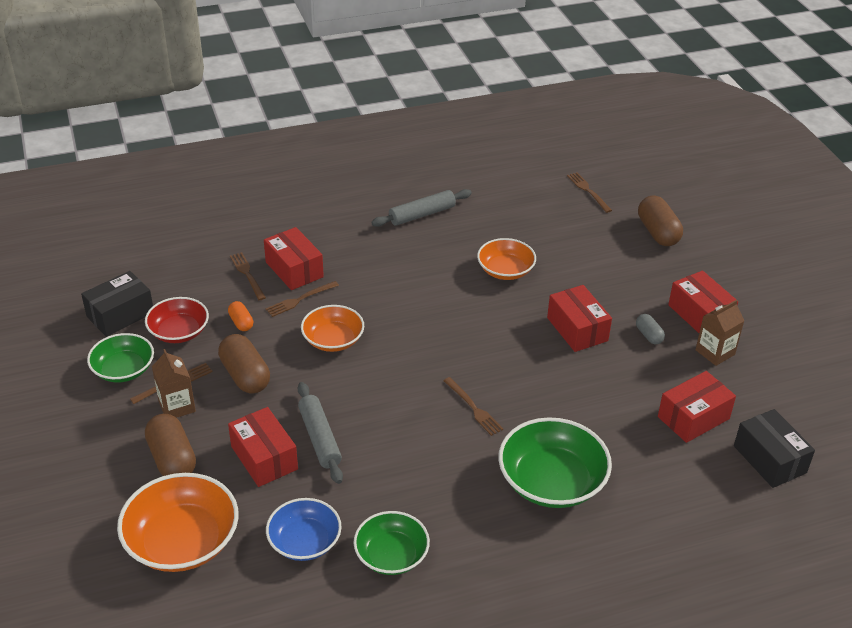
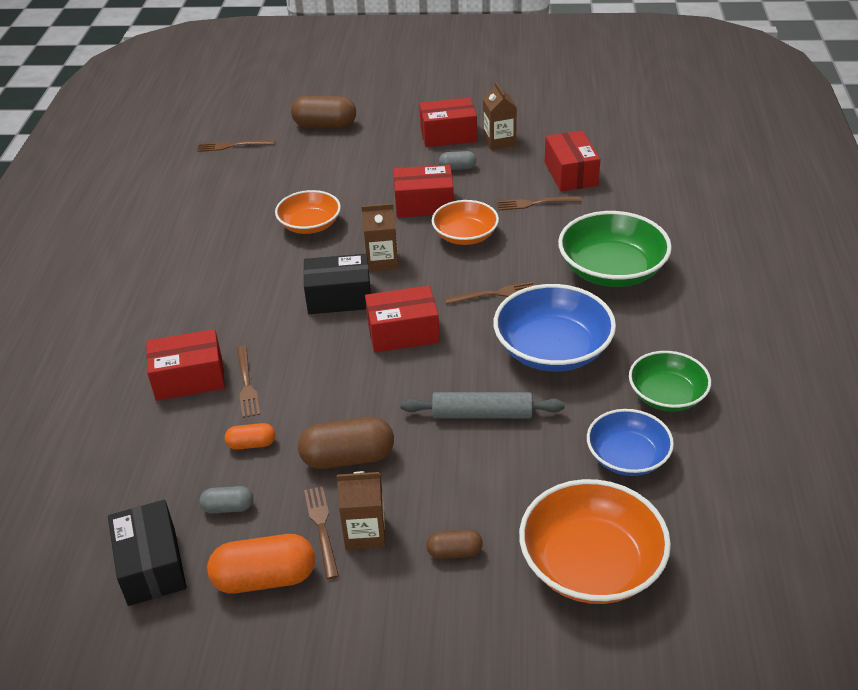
camera: 65 degrees left, 0 degrees up
green bowl [87,333,154,383] -> orange capsule [207,534,315,594]
red bowl [145,297,209,343] -> grey capsule [199,486,253,513]
brown capsule [145,414,196,476] -> brown capsule [426,530,483,559], size x0.54
red box [228,407,298,487] -> red box moved to [365,286,440,353]
brown fork [230,252,266,300] -> brown fork moved to [497,196,582,210]
orange bowl [301,305,364,352] -> orange bowl moved to [432,200,499,245]
grey rolling pin [371,189,472,227] -> none
black box [734,409,815,488] -> black box moved to [303,254,371,314]
none -> brown carton [361,203,398,272]
none -> blue bowl [494,284,616,372]

